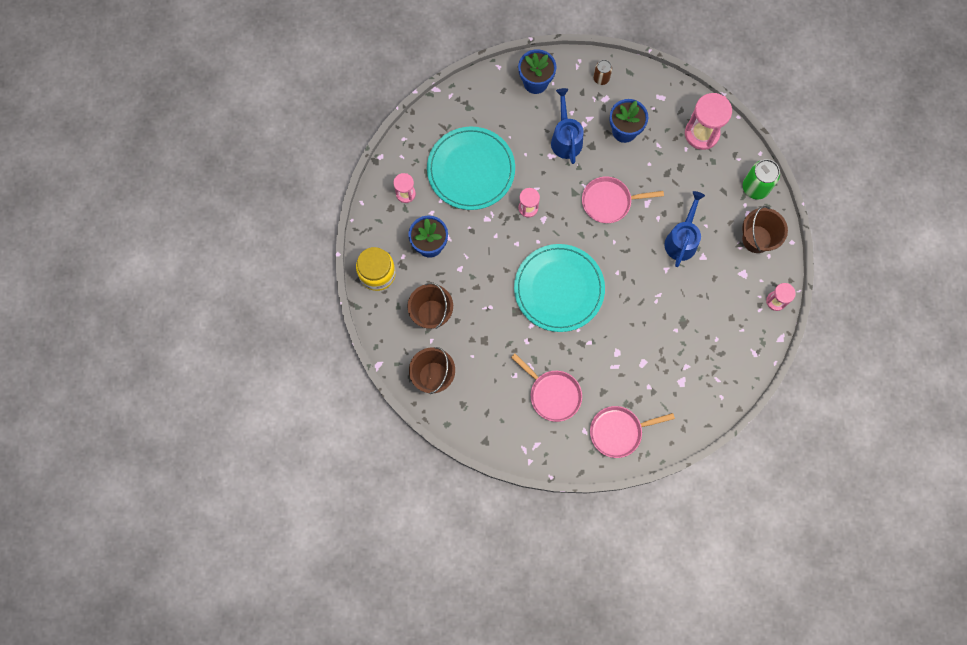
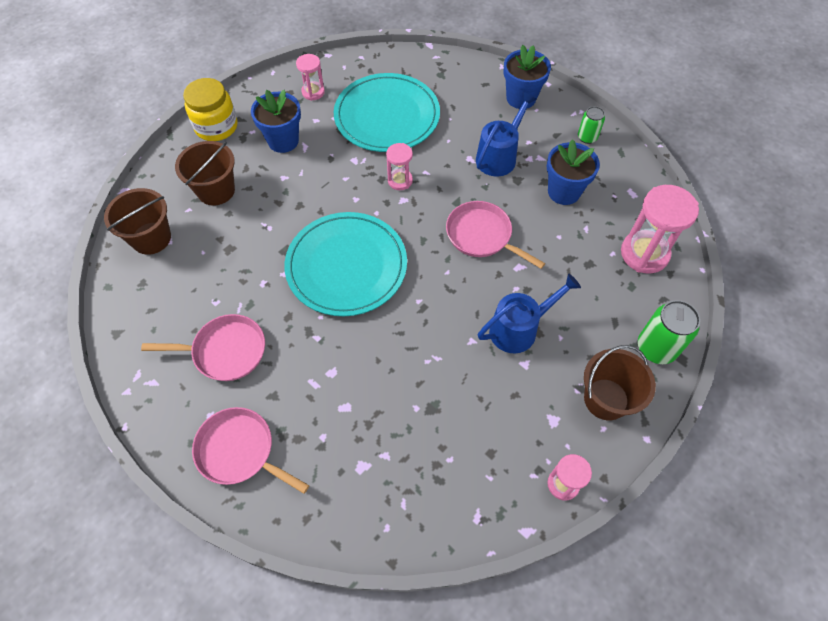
camera: 45 degrees right, 15 degrees down
pink pan [511,354,582,422] -> pink pan turned 90 degrees counterclockwise [141,314,265,381]
brown can [593,60,612,85] -> green can [578,106,605,144]

